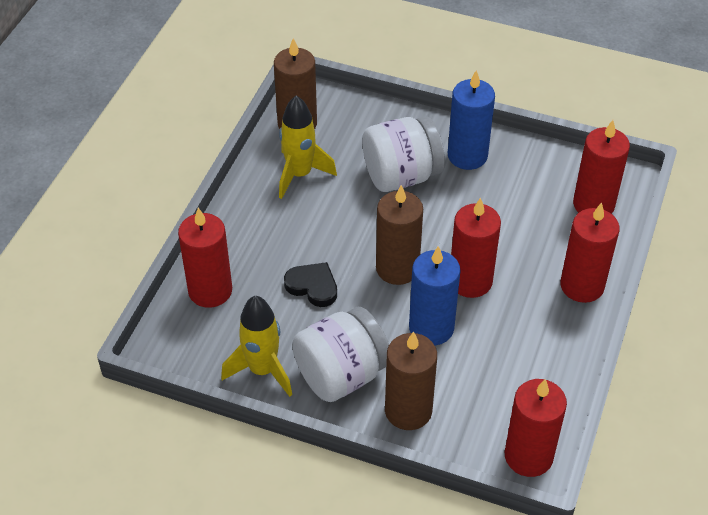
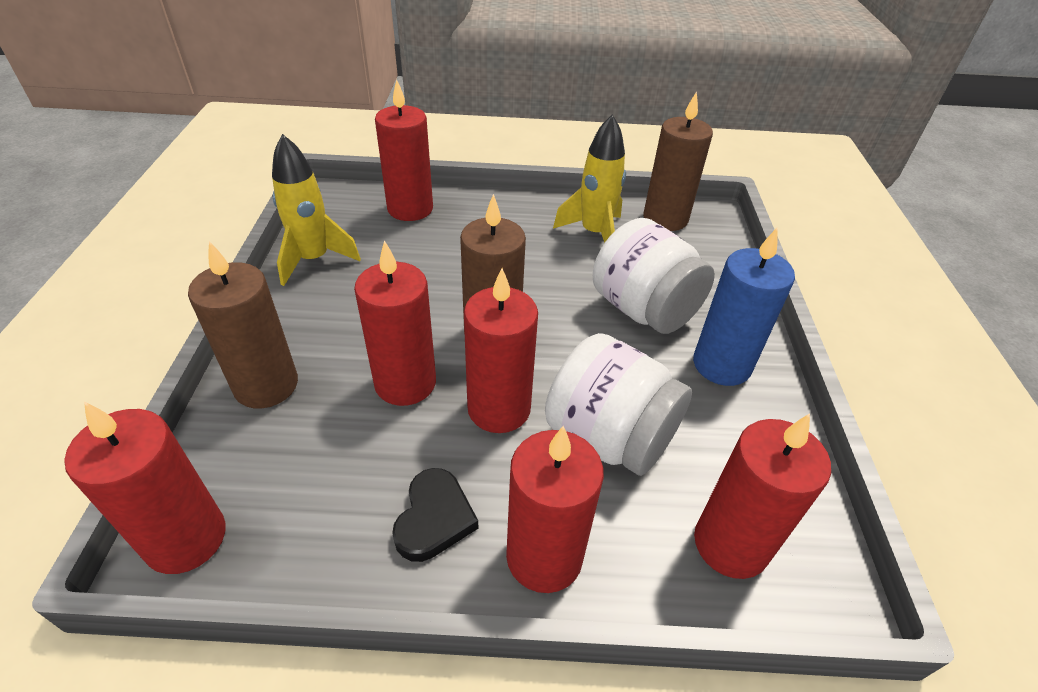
camera: 70 degrees right, 5 degrees down
black heart [284,262,337,307] -> black heart moved to [392,468,478,562]
white jar [292,307,389,402] -> white jar moved to [545,333,692,476]
blue candle [409,246,460,345] -> red candle [354,240,436,406]

